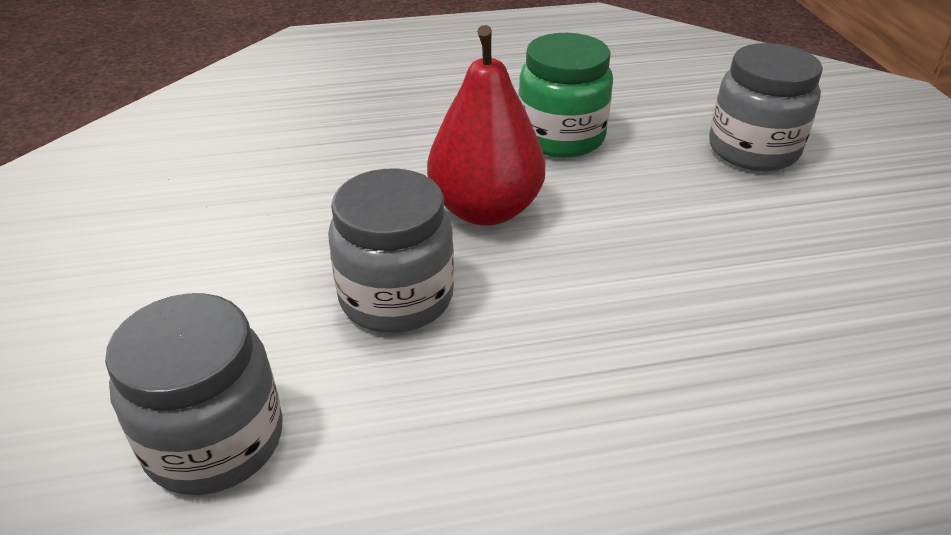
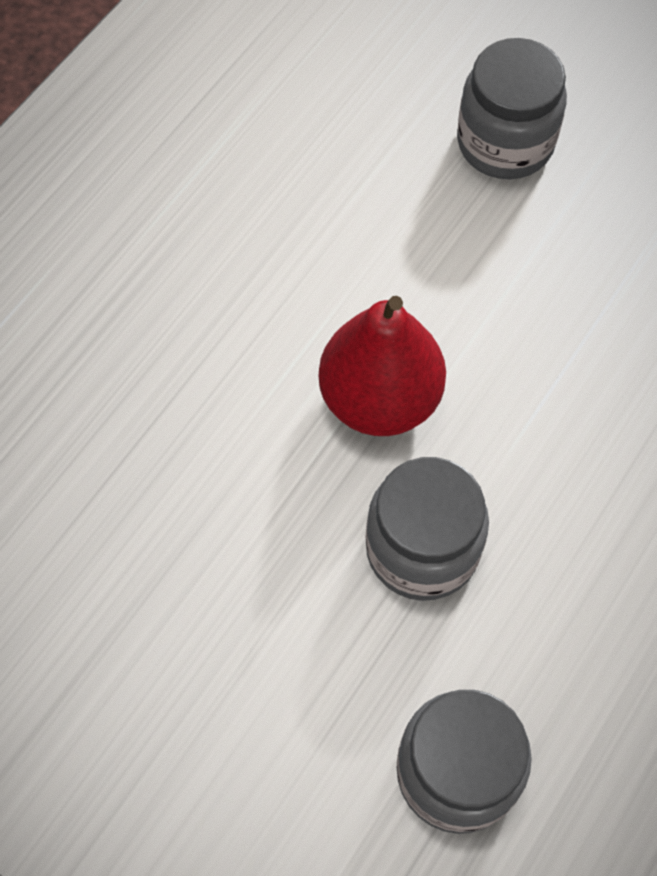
camera: 45 degrees left, 25 degrees up
green jar [518,33,613,158] -> none

